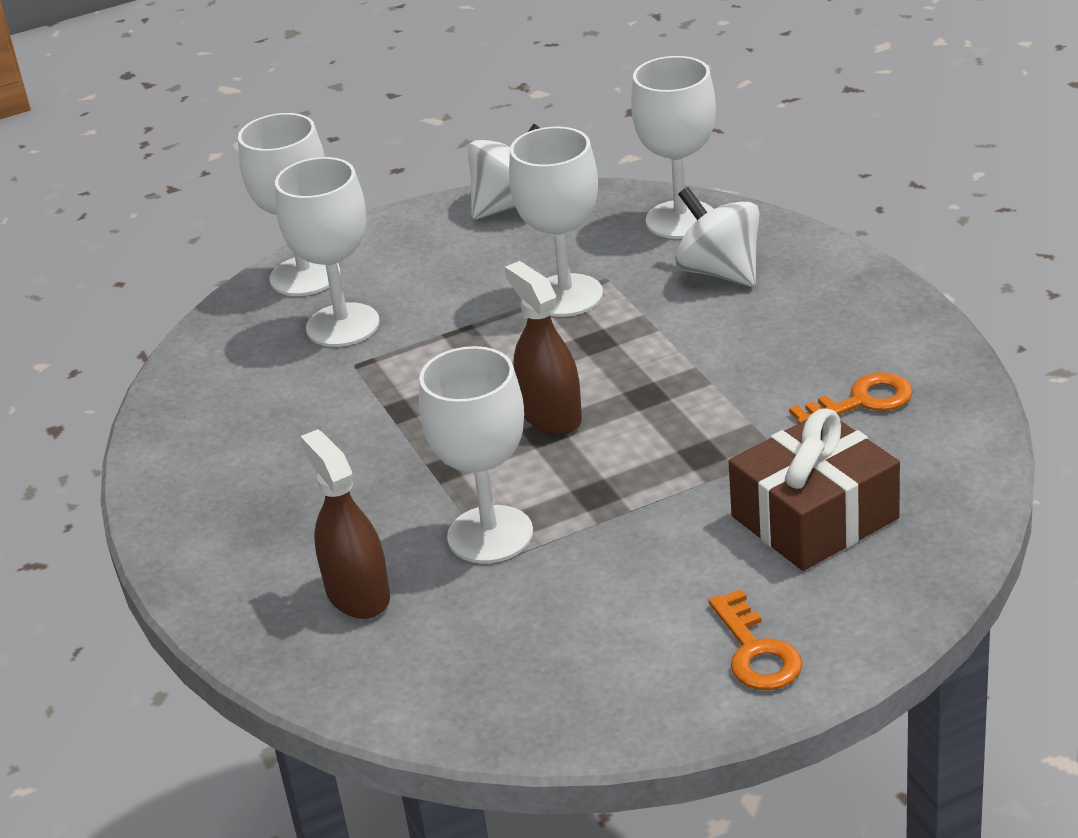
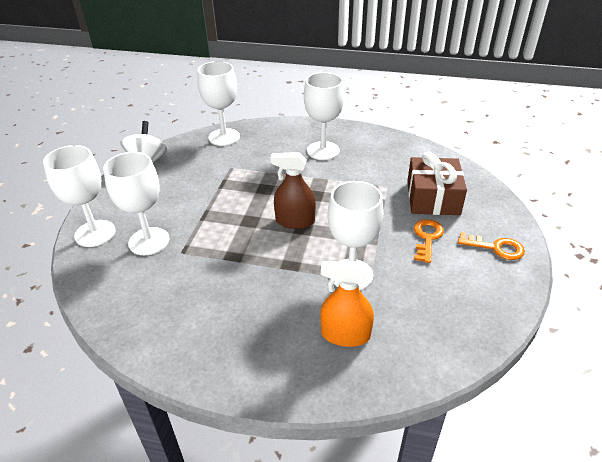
camera: 55 degrees left, 5 degrees up
brown spray bottle [300,429,390,619] -> orange spray bottle [320,261,374,347]
white goblet [509,127,603,317] -> white goblet moved to [304,72,344,160]
white spinning top [675,187,760,287] -> none
orange key [789,372,913,424] -> orange key moved to [414,219,444,263]

